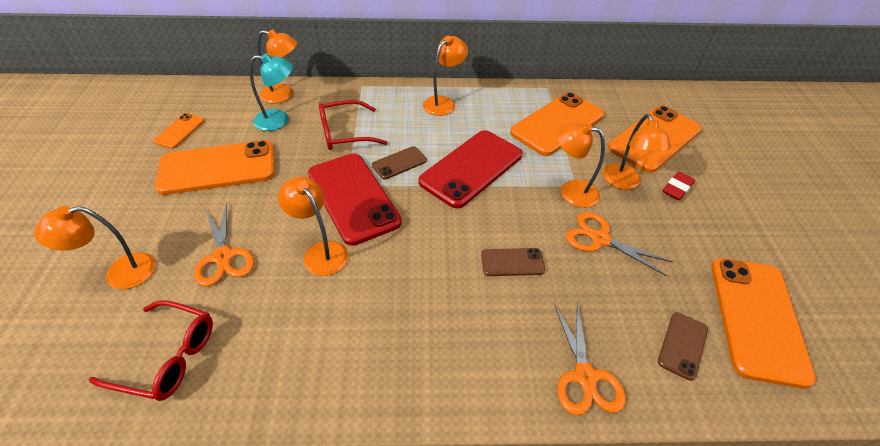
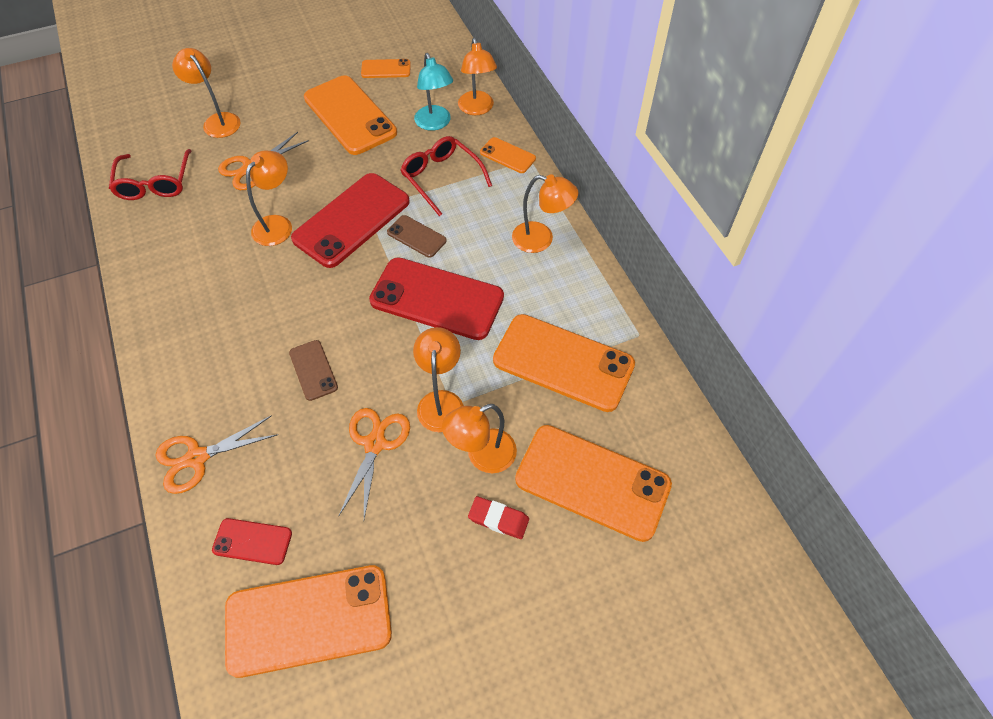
camera: 70 degrees right, 10 degrees up
brown phone [658,312,708,381] -> red phone [212,518,292,565]
none -> orange phone [480,137,536,173]

